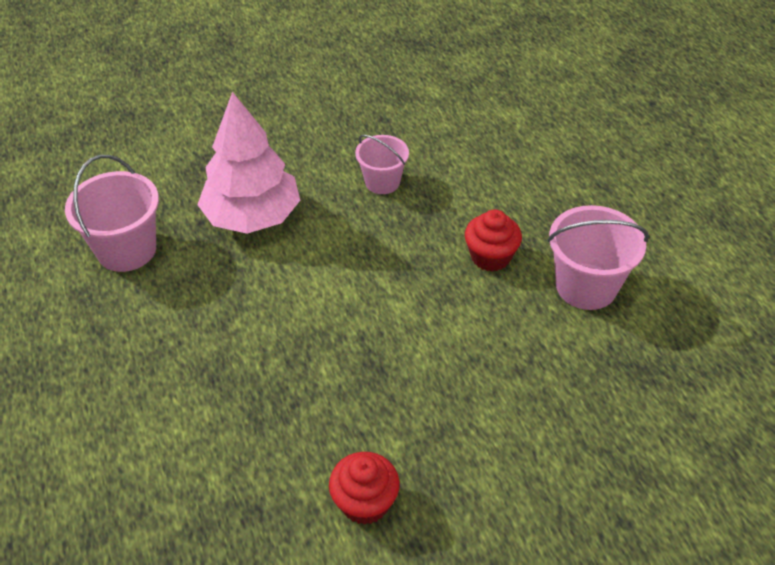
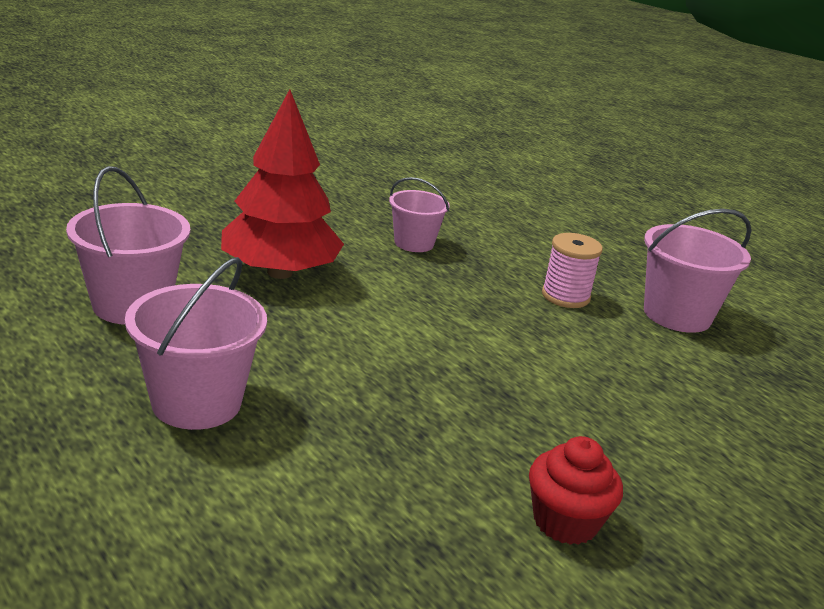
camera: 20 degrees left, 20 degrees down
pink tree [197,92,300,234] -> red tree [221,89,344,279]
red cupcake [465,210,522,271] -> pink spool [542,233,603,308]
none -> pink bucket [125,257,267,430]

